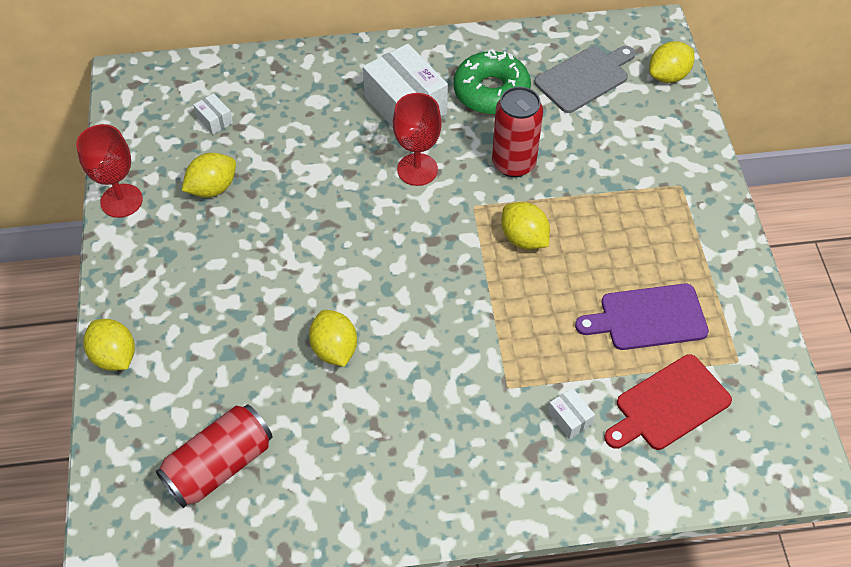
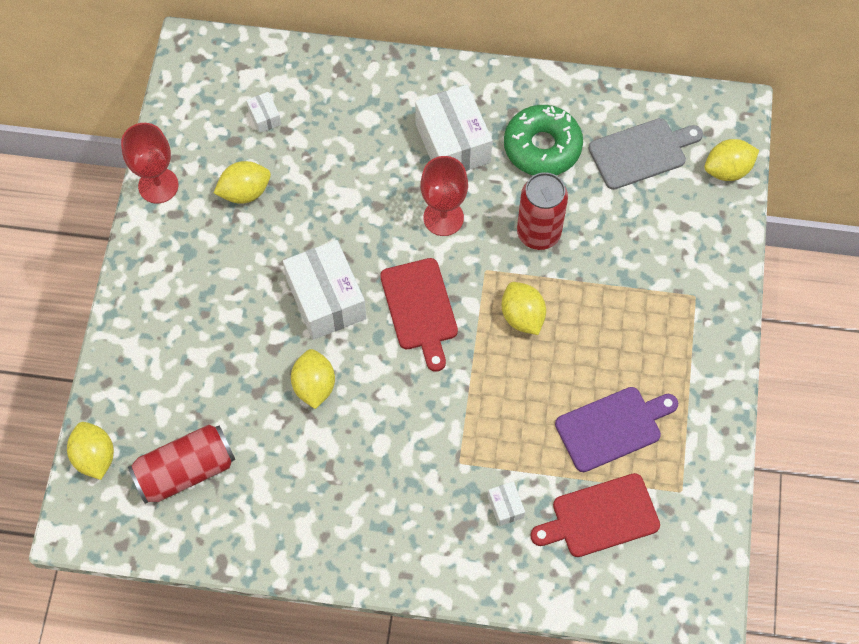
camera: 15 degrees right, 10 degrees up
yellow lemon [83,319,135,371] -> yellow lemon moved to [67,422,114,480]
purple cutting board [575,284,709,350] -> purple cutting board turned 150 degrees clockwise [555,387,678,472]
none -> white box [283,240,366,340]
none -> red cutting board [380,258,458,372]

